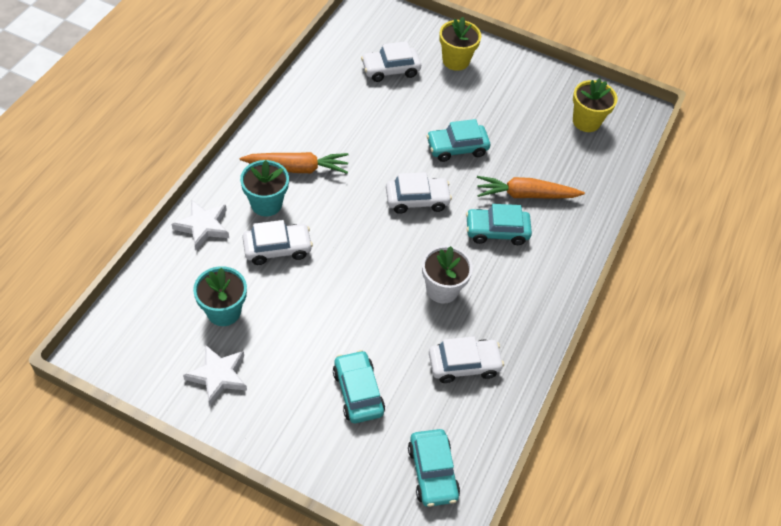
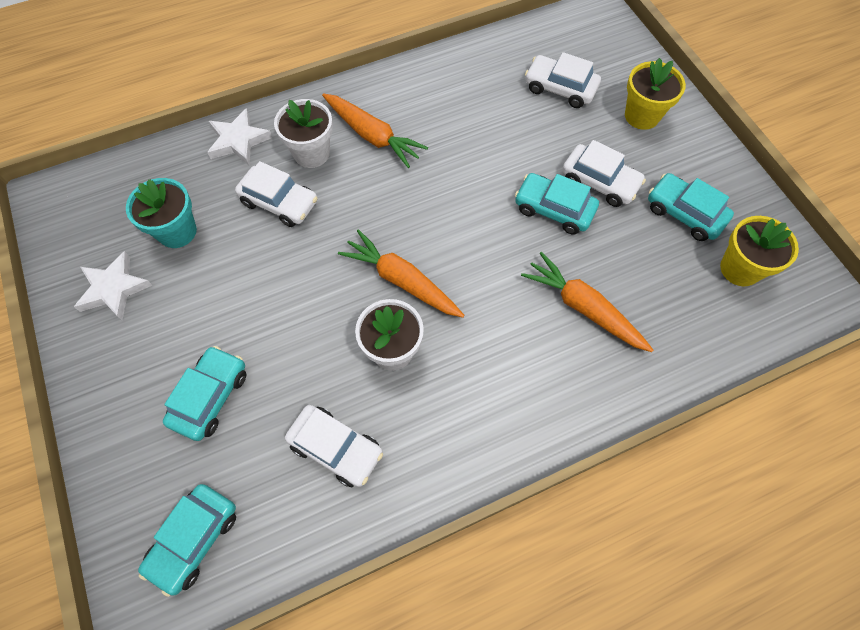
camera: 45 degrees right, 10 degrees up
turquoise flower pot [240,160,289,216] -> white flower pot [274,99,333,168]
white car [386,172,452,214] -> white car moved to [562,140,646,207]
turquoise car [466,204,532,245] -> turquoise car moved to [648,173,734,241]
none -> orange carrot [338,229,464,318]

